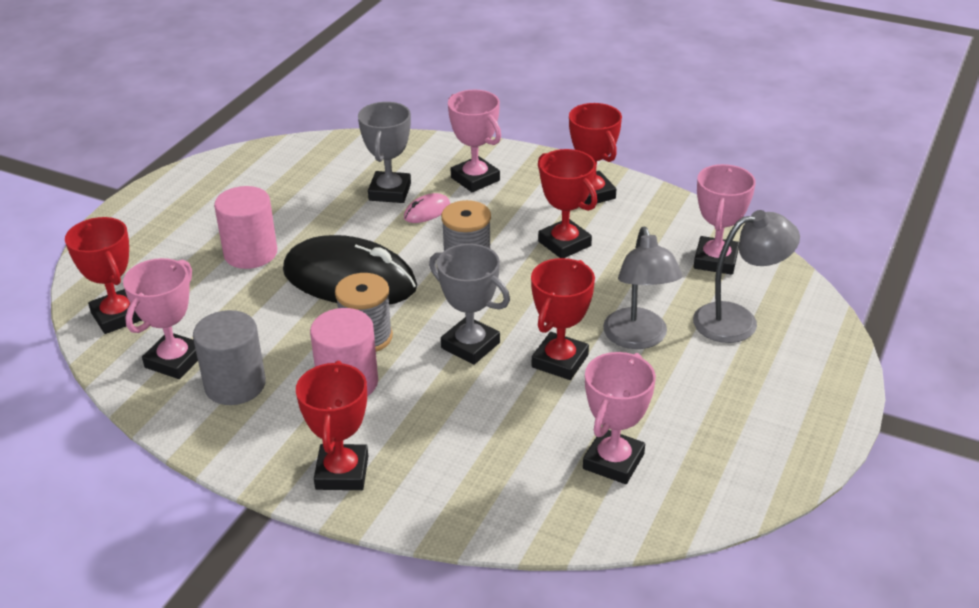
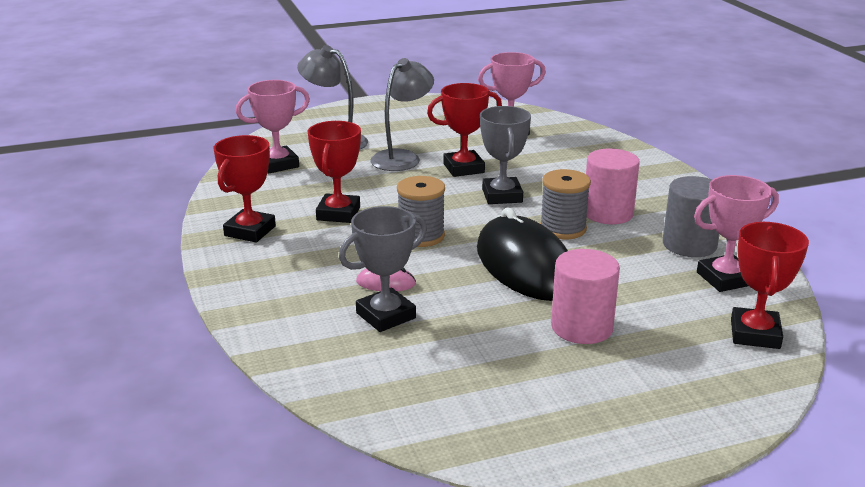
camera: 135 degrees left, 10 degrees down
red trophy [296,361,368,490] -> none
pink trophy [448,90,501,192] -> none

